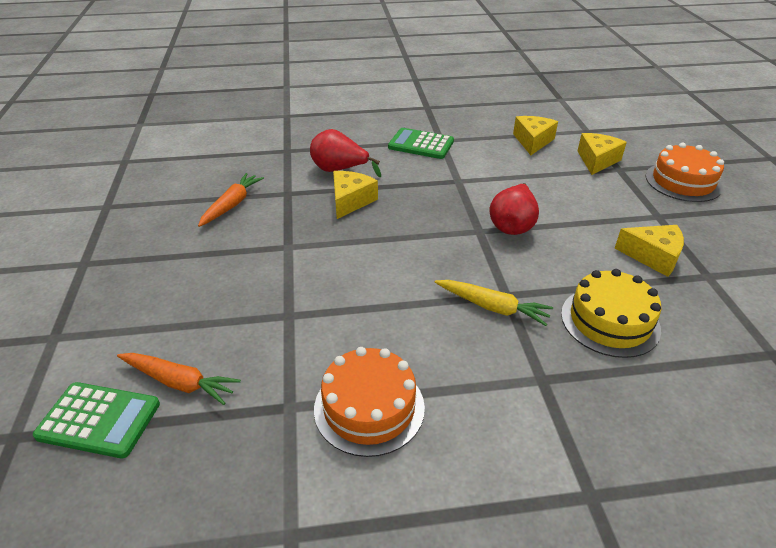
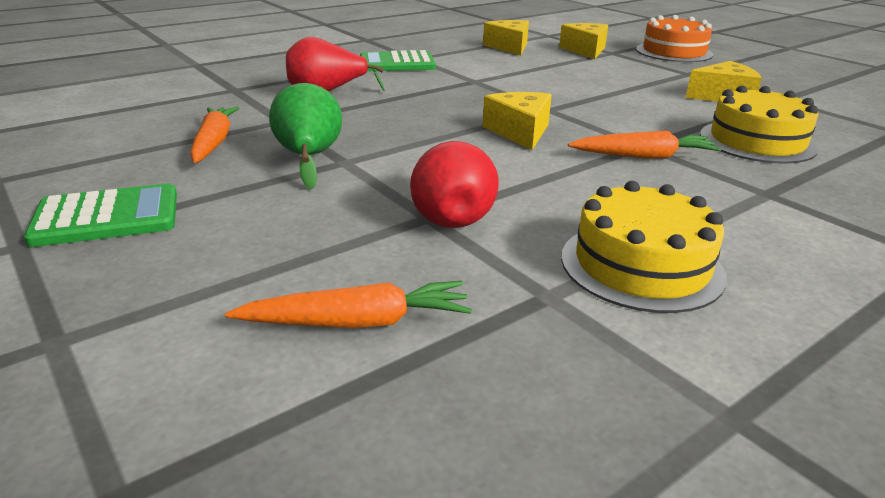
camera: 30 degrees left, 10 degrees down
green calculator [33,382,160,458] -> green calculator moved to [24,183,177,247]
orange cake [314,347,425,457] -> yellow cake [561,181,727,313]
yellow cheese [333,171,378,219] -> yellow cheese moved to [483,92,552,150]
yellow carrot [435,280,553,326] -> orange carrot [568,131,721,159]
red pear [490,183,539,235] -> red pear moved to [410,141,499,228]
none -> green pear [269,83,342,190]

